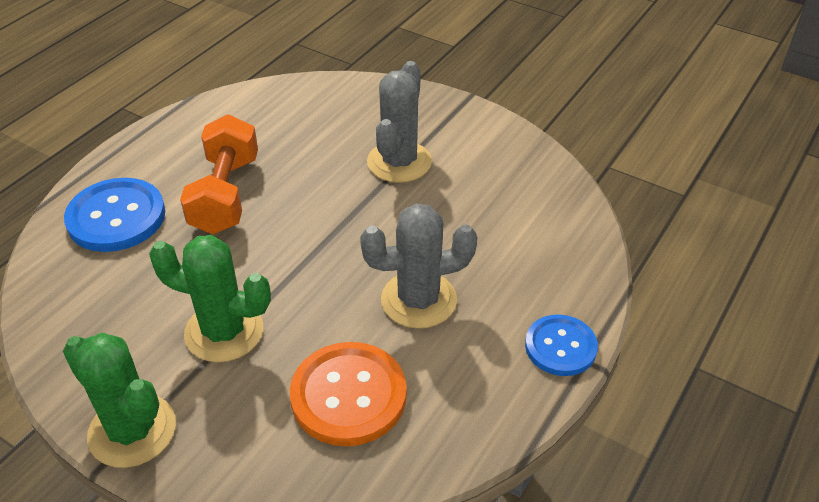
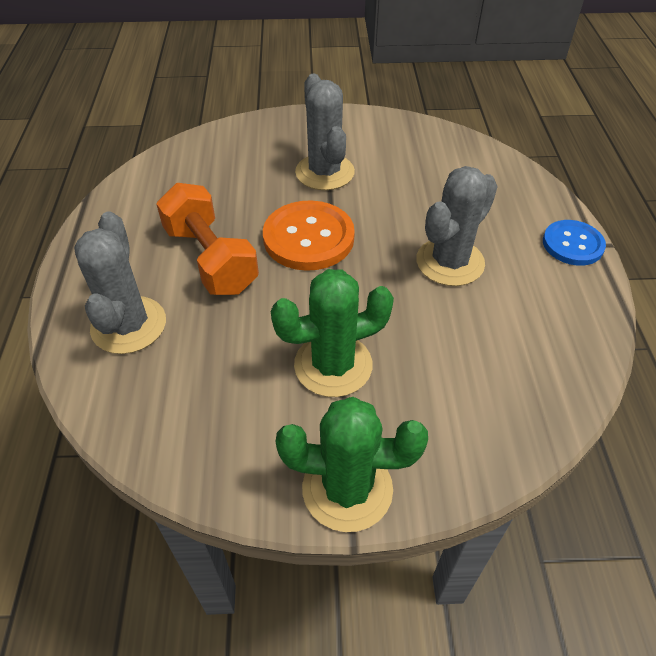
camera: 35 degrees left, 5 degrees up
blue button [64,178,165,252] -> grey cactus [74,211,166,354]
orange button [290,342,407,446] -> orange button moved to [263,200,355,271]

